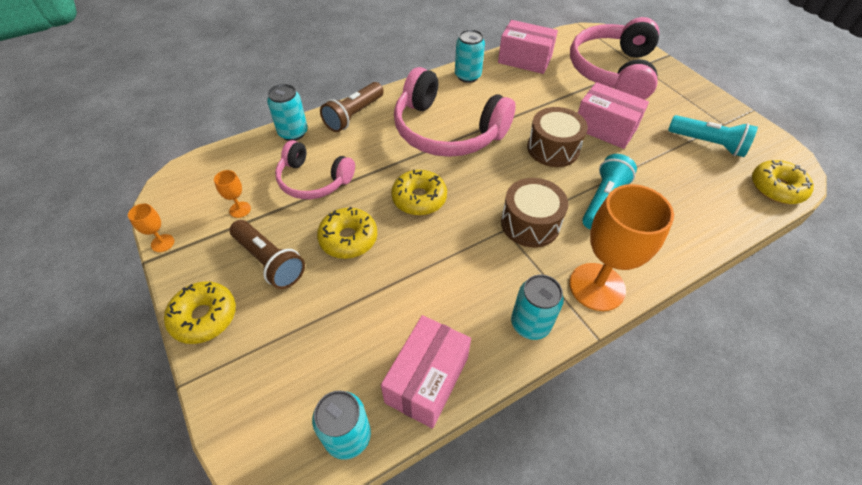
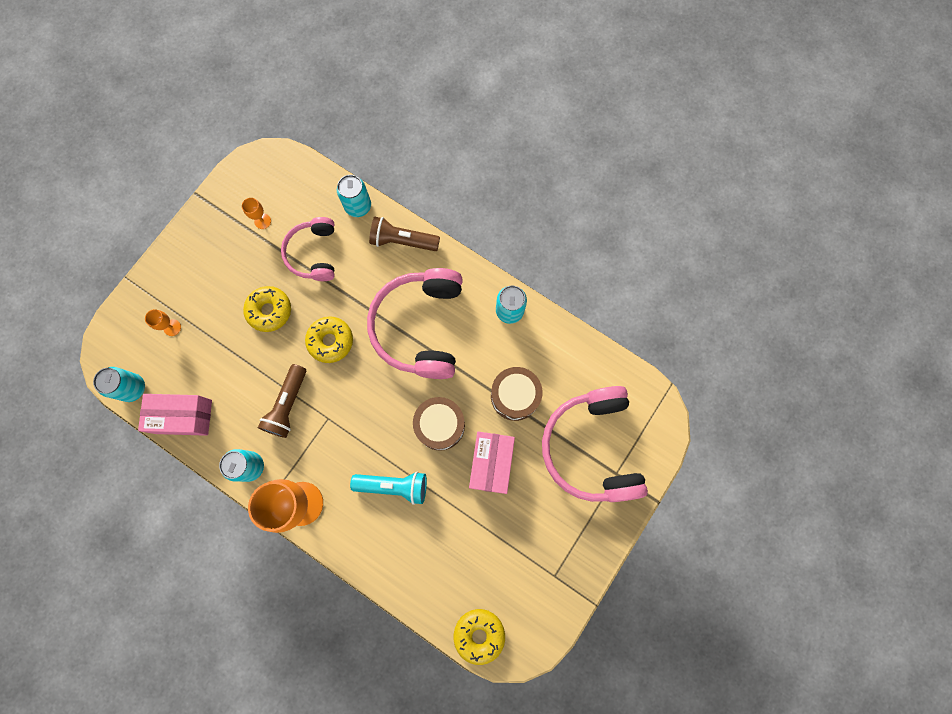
camera: 65 degrees right, 25 degrees up
orange goblet [128,204,174,252] -> orange goblet moved to [145,309,181,336]
yellow donut [164,281,236,344] -> none
brown flashlight [230,220,305,289] -> brown flashlight moved to [258,364,306,438]
pink box [498,20,558,74] -> none
brown drum [501,178,568,247] -> brown drum moved to [491,367,543,421]
pink headphones [570,17,659,100] -> pink headphones turned 90 degrees counterclockwise [542,386,648,502]
turquoise flashlight [668,115,758,157] -> none

